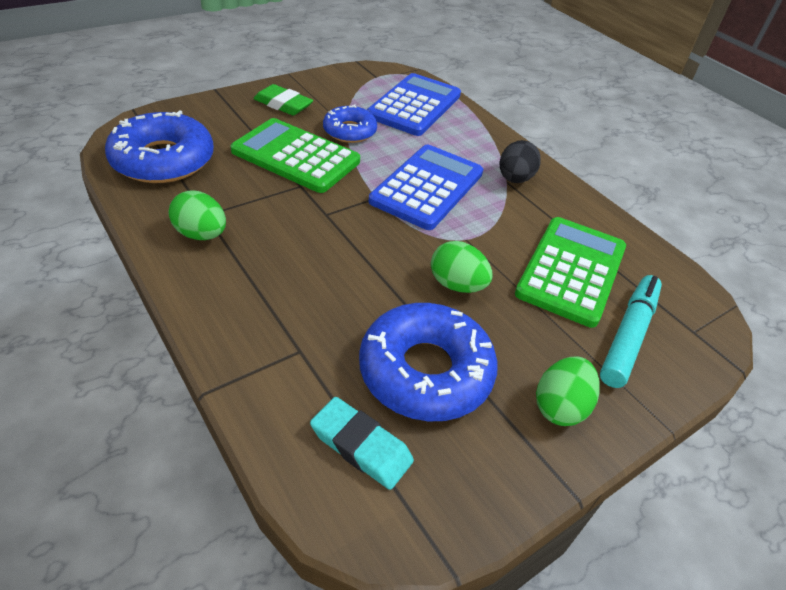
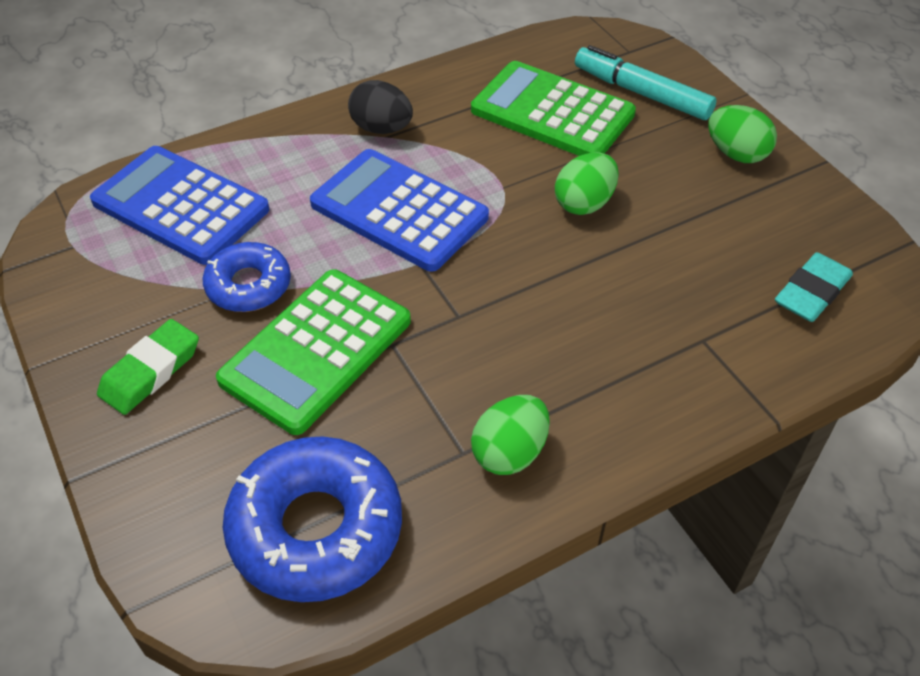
camera: 80 degrees left, 5 degrees up
blue donut [359,303,498,421] -> none

